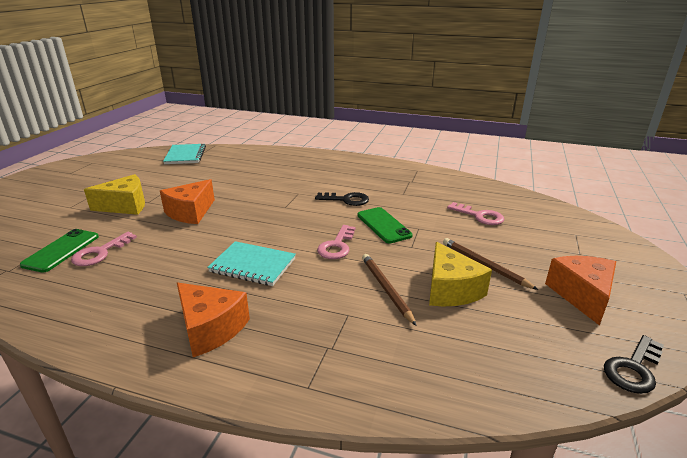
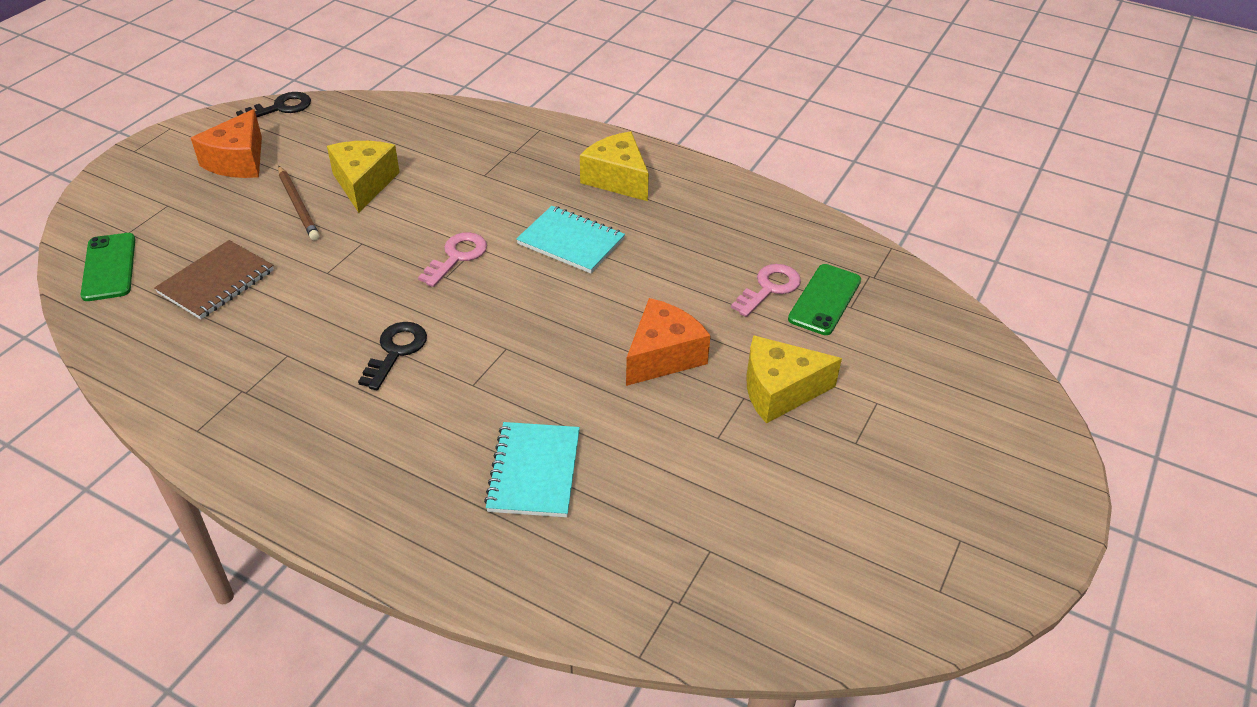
camera: 170 degrees left, 15 degrees up
turquoise notebook [163,144,206,164] -> turquoise notebook moved to [484,422,580,517]
orange cheese [177,283,250,357] -> yellow cheese [580,132,649,201]
black key [315,192,369,206] -> black key turned 90 degrees clockwise [358,322,427,390]
green phone [357,207,413,243] -> green phone moved to [80,233,135,301]
brown pencil [362,254,416,325] -> none
pink key [447,202,504,225] -> brown notebook [154,240,274,320]

